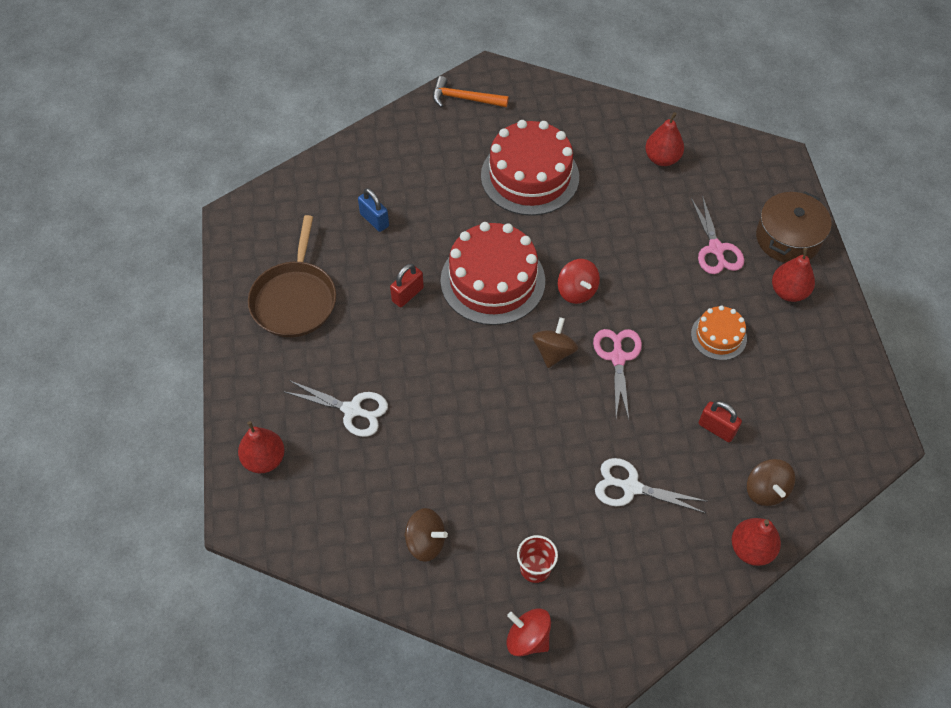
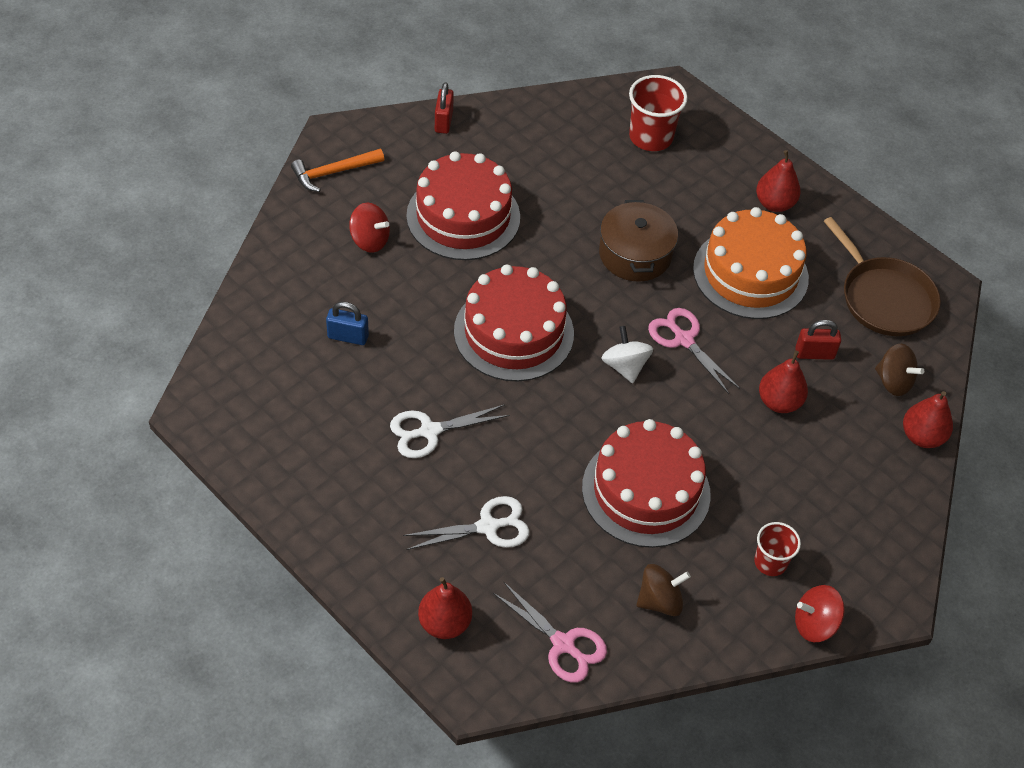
camera: 40 degrees left, 5 degrees down
brown pan [248,215,336,337] -> brown pan moved to [824,217,941,336]
red padlock [390,264,424,307] -> red padlock moved to [435,82,454,134]
brown spinning top [532,317,578,368] -> white spinning top [601,326,653,383]
red spinning top [558,259,600,304] -> red spinning top moved to [349,203,390,253]
white scissors [595,458,708,513] -> white scissors moved to [390,405,510,458]
red pear [645,112,684,166] -> red pear moved to [759,351,808,413]
pink scissors [691,195,744,274] -> pink scissors moved to [493,582,607,683]
orange cake [691,305,747,360] -> orange cake [693,207,809,319], size x1.95
brown pot [756,191,832,263] -> brown pot moved to [599,200,678,282]
none -> red cake [582,419,711,548]
none -> red cup [629,75,688,151]

